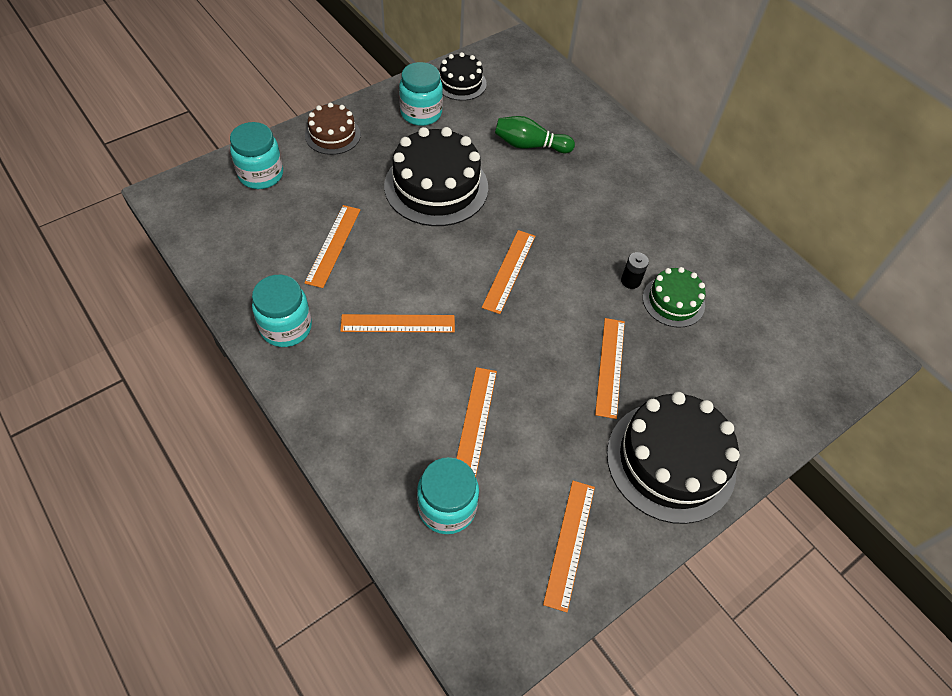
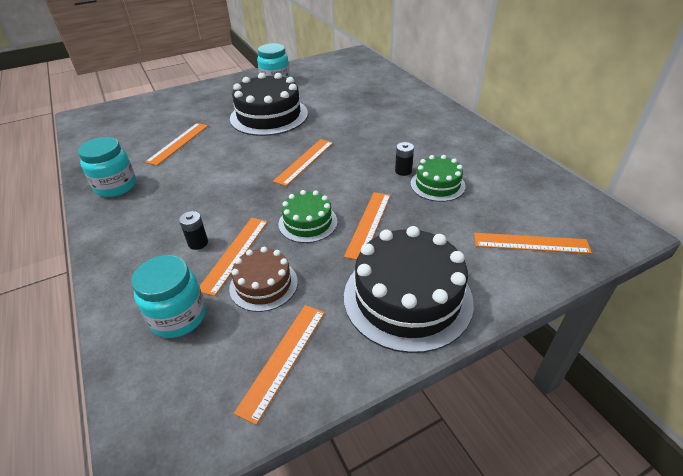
camera: 15 degrees right, 15 degrees down
turquoise jar [230,122,283,189] -> none
brown cake [305,103,361,155] -> brown cake moved to [229,247,298,312]
orange ruler [340,314,455,333] -> orange ruler moved to [474,233,592,254]
black cake [440,52,487,101] -> none
green bowling pin [495,116,575,153] -> none
none -> black battery [179,211,208,250]
none -> green cake [278,190,338,243]

